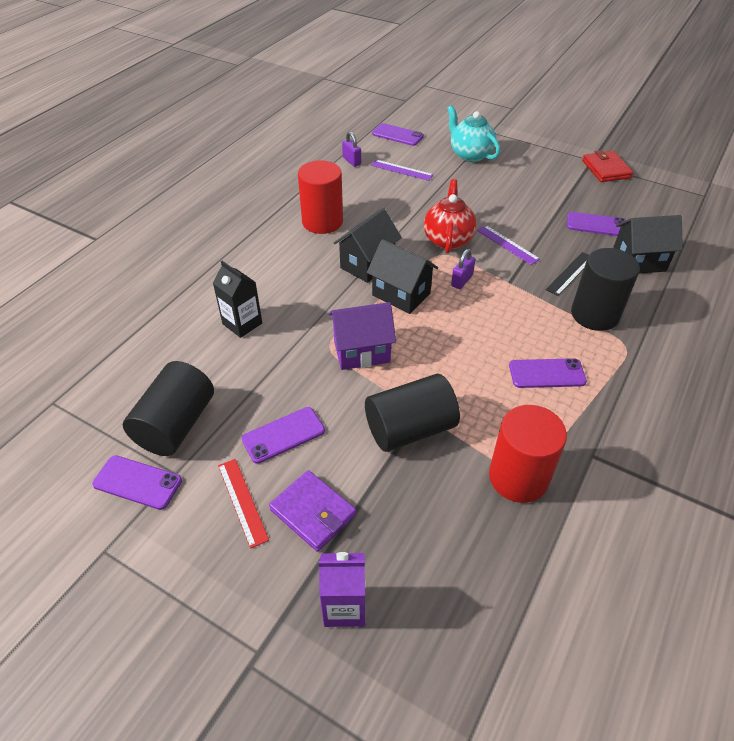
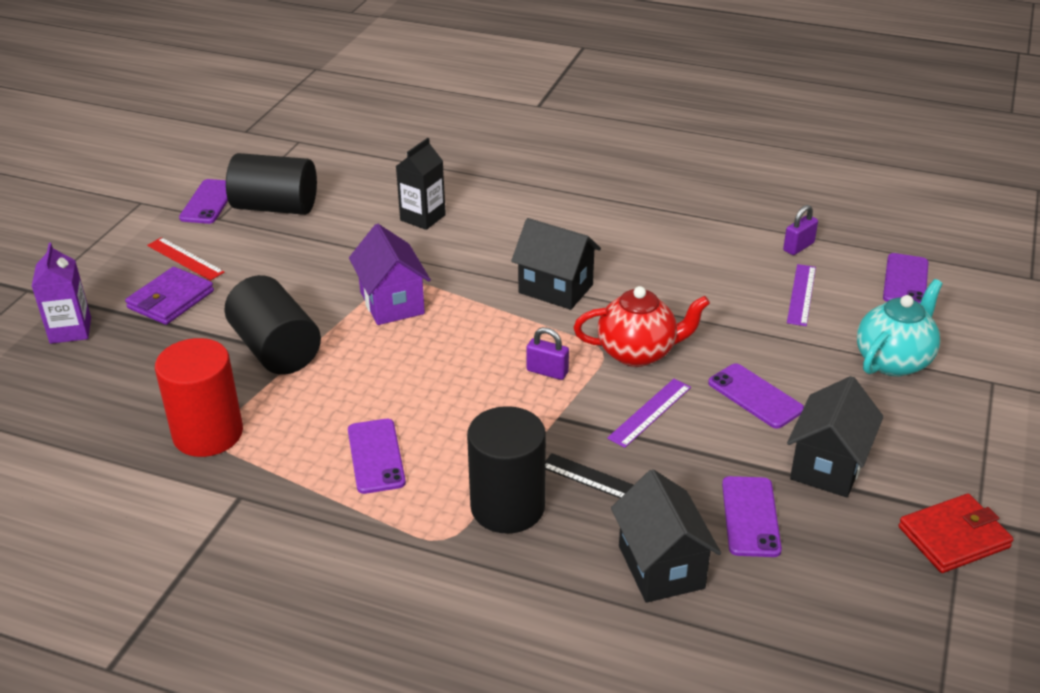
camera: 80 degrees right, 10 degrees down
red ruler [218,459,269,548] -> red ruler turned 75 degrees clockwise [147,237,225,281]
purple phone [241,407,325,464] -> purple phone moved to [708,363,804,429]
red cylinder [298,160,343,234] -> none
black house [367,239,438,314] -> black house moved to [787,376,884,497]

